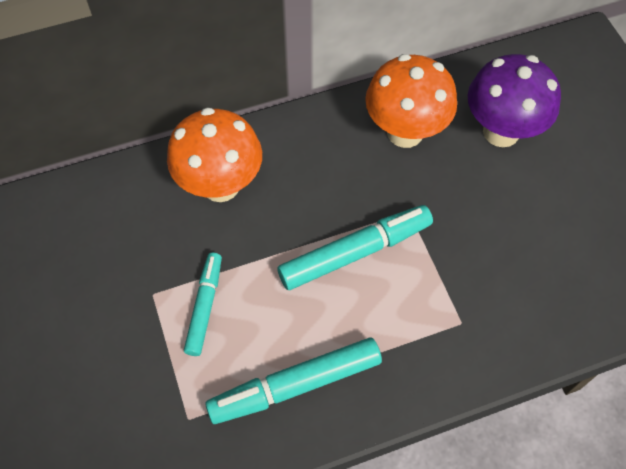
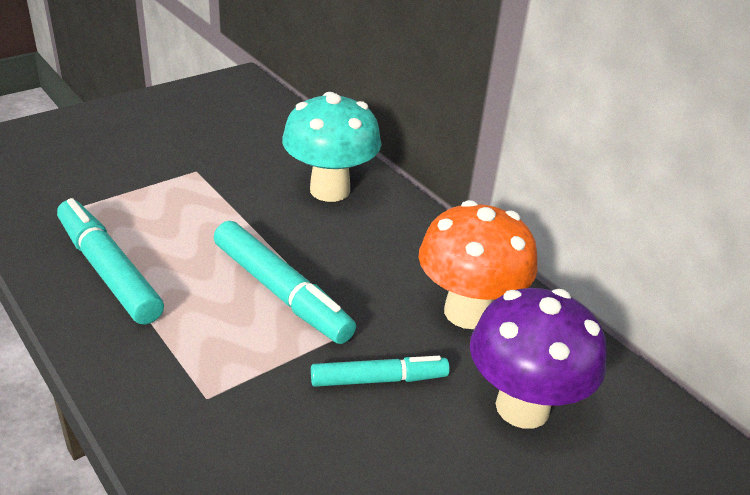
camera: 70 degrees right, 25 degrees down
orange mushroom [167,108,262,202] -> turquoise mushroom [282,92,381,202]
turquoise marker [184,253,222,356] -> turquoise marker moved to [311,356,450,387]

